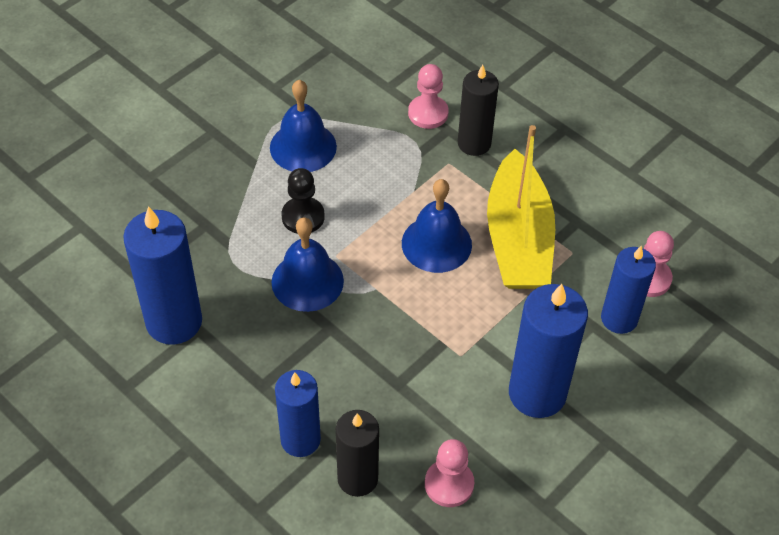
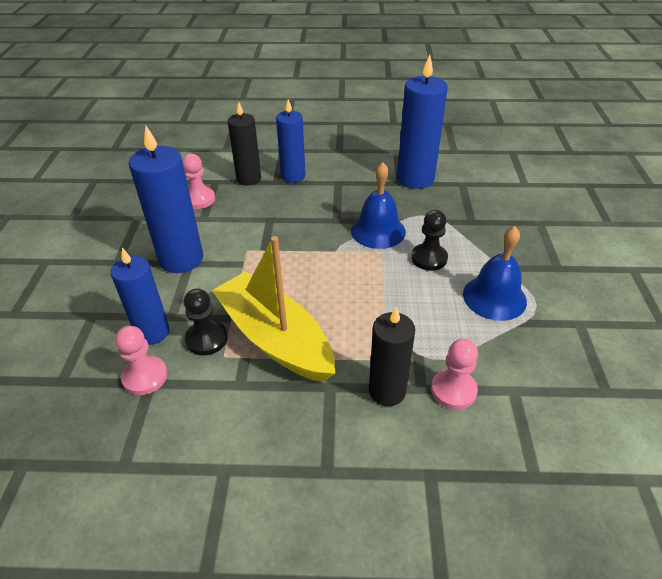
camera: 140 degrees right, 10 degrees down
blue bell [402,179,472,273] -> none
none -> black pawn [184,288,228,356]

